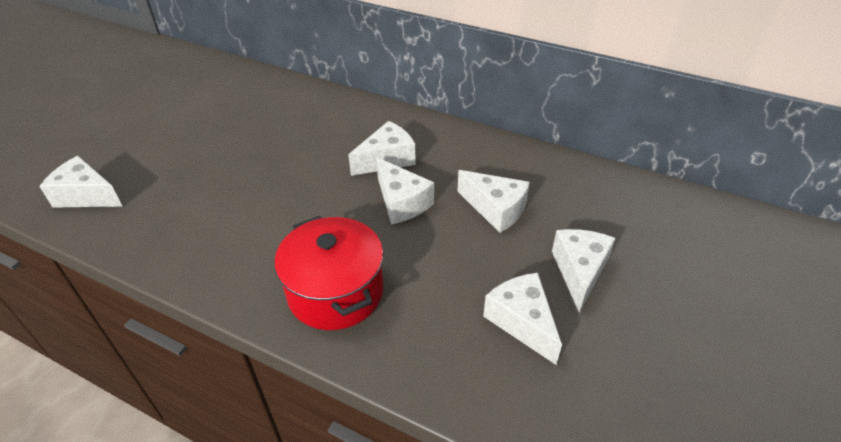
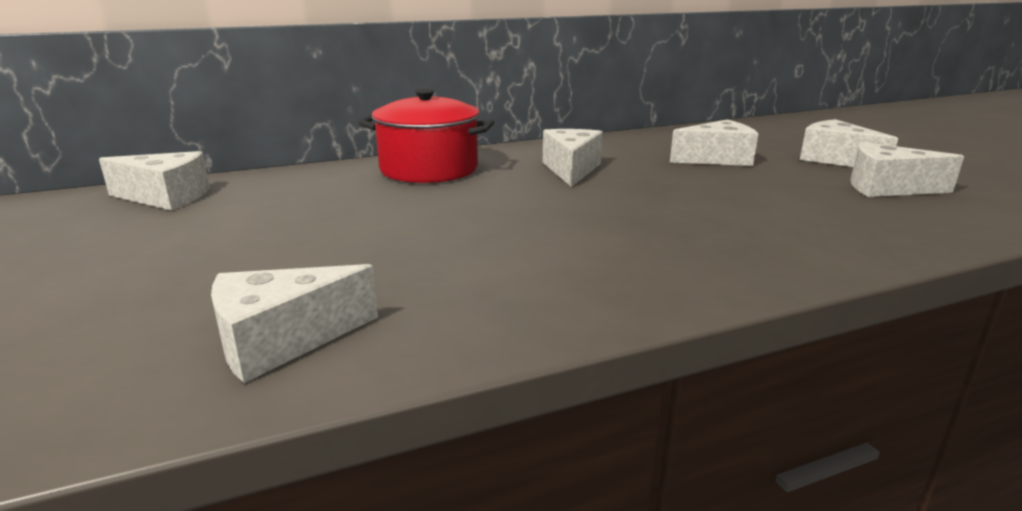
camera: 50 degrees left, 20 degrees down
red pot [274,216,383,330] -> red pot moved to [359,89,494,183]
white cheese [376,157,434,224] -> white cheese moved to [99,151,210,211]

